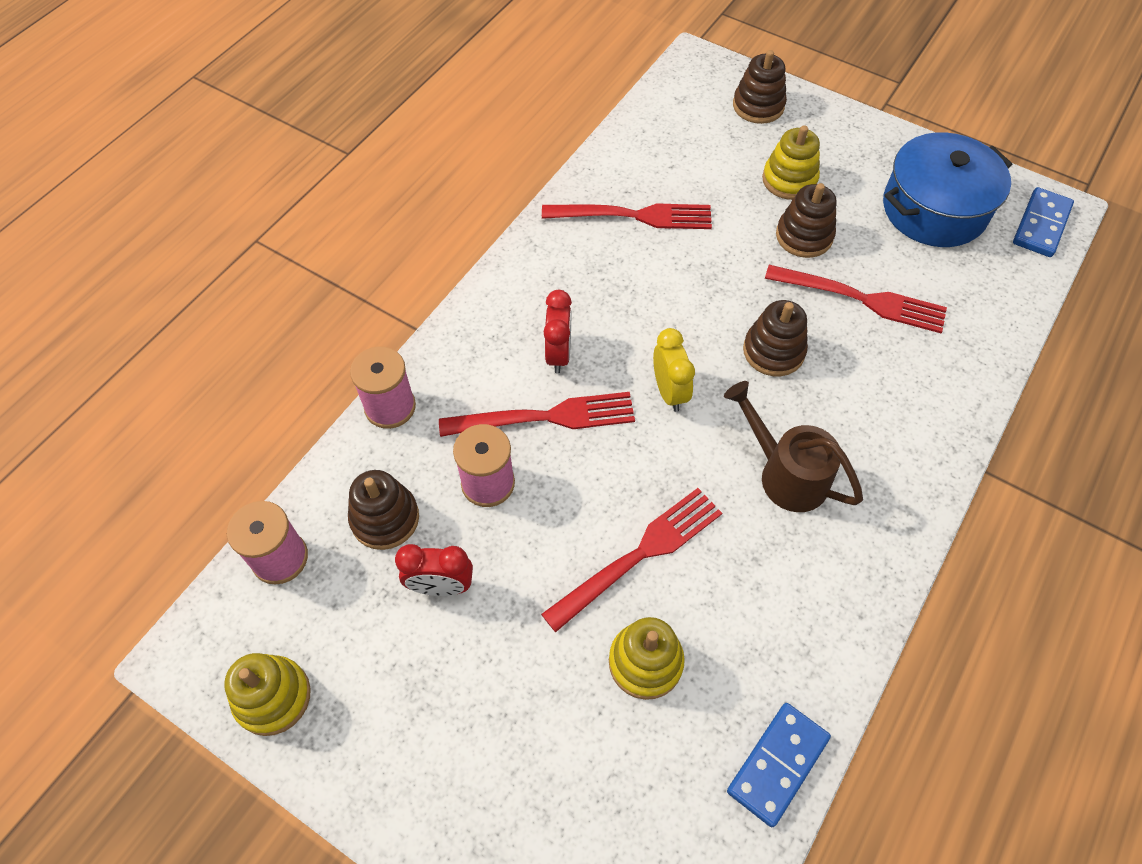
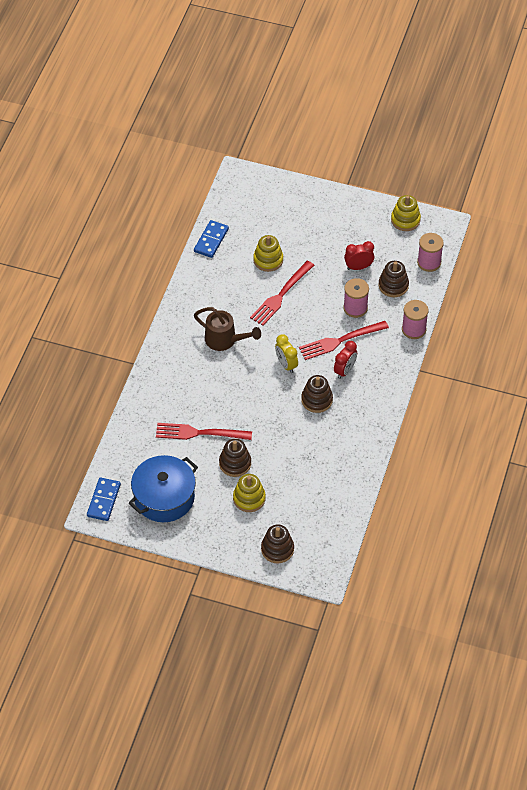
camera: 165 degrees right, 5 degrees down
red fork [542,203,712,229] -> none
red clock [544,290,572,373] -> red clock turned 135 degrees counterclockwise [334,341,357,379]
brown stacking toy [743,300,808,376] -> brown stacking toy moved to [301,375,333,413]

